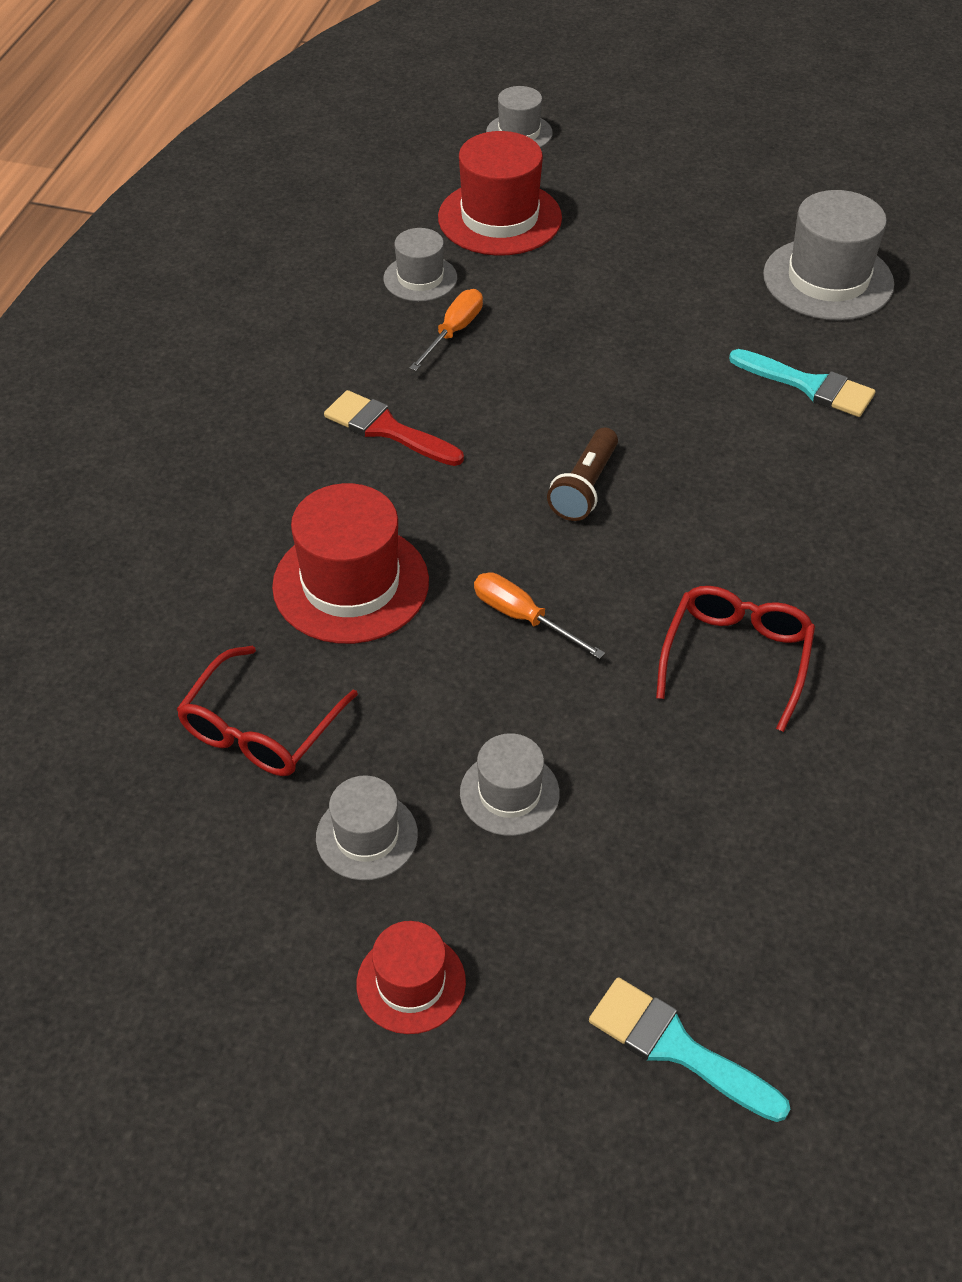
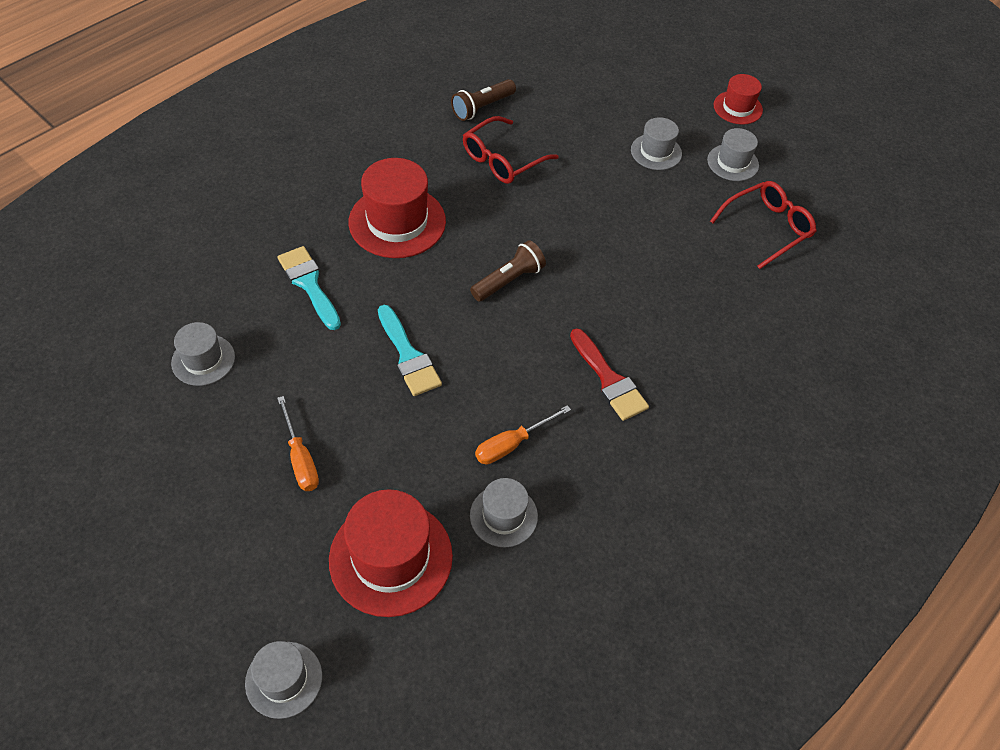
camera: 155 degrees left, 5 degrees up
red hat [272,483,429,644] -> red hat moved to [349,158,446,258]
orange screwdriver [474,572,605,659] -> orange screwdriver moved to [277,396,319,491]
turquoise brush [589,977,790,1122] -> turquoise brush moved to [378,305,442,396]
grey hat [763,190,894,321] -> grey hat [171,322,235,386], size x0.57
none -> brown flashlight [451,79,516,121]

